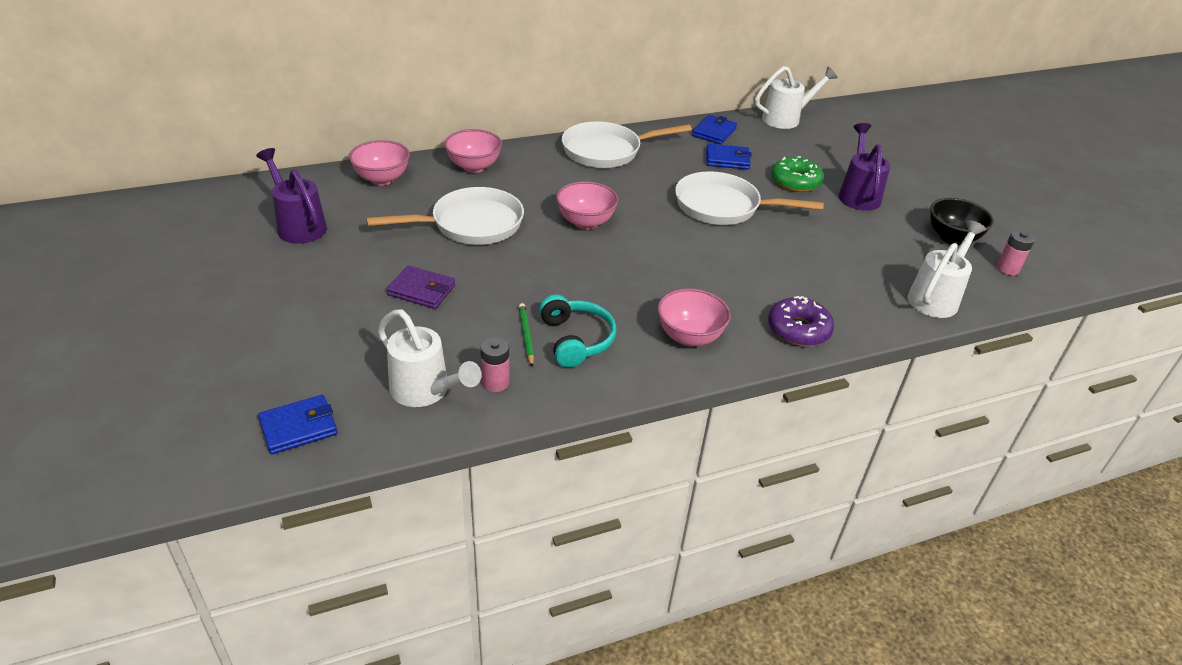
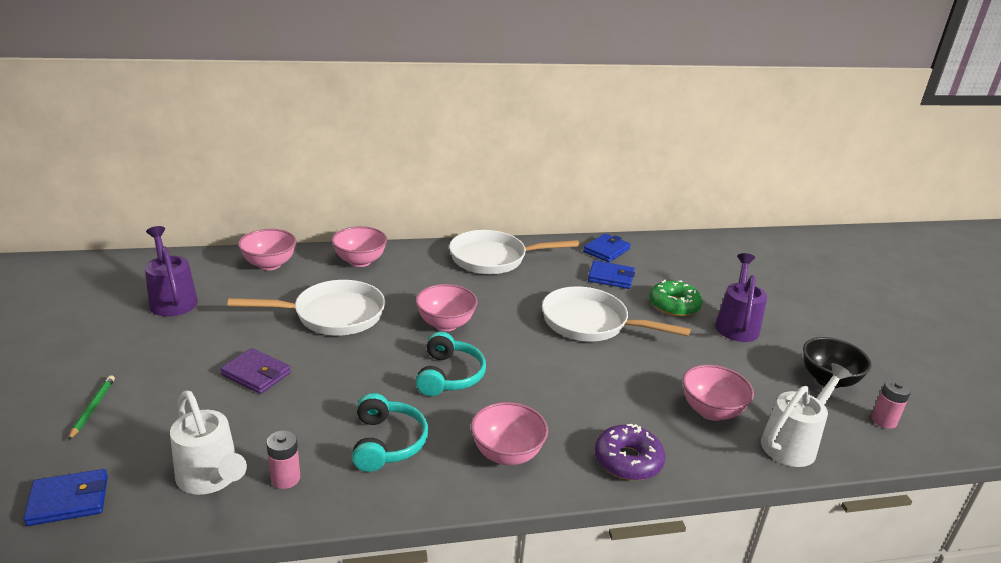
camera: 10 degrees right, 10 degrees down
green pencil [519,303,534,367] -> green pencil moved to [68,375,115,441]
white watering can [755,66,837,129] -> none
none -> turquoise headphones [416,332,486,396]
none -> pink bowl [683,364,754,421]

